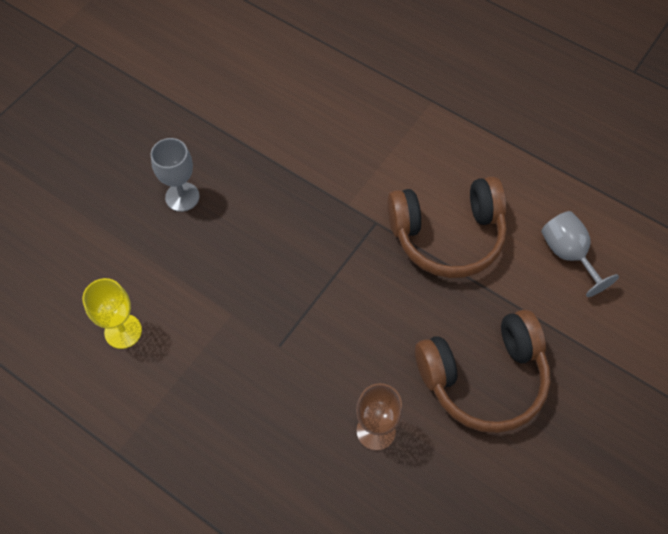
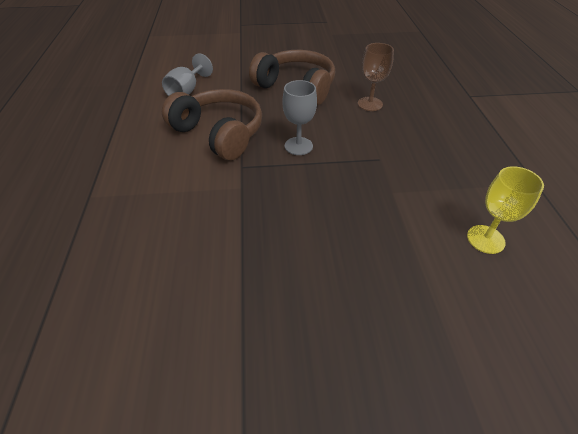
camera: 130 degrees left, 15 degrees down
grey goblet [151,138,200,212] -> grey goblet moved to [283,80,317,155]

